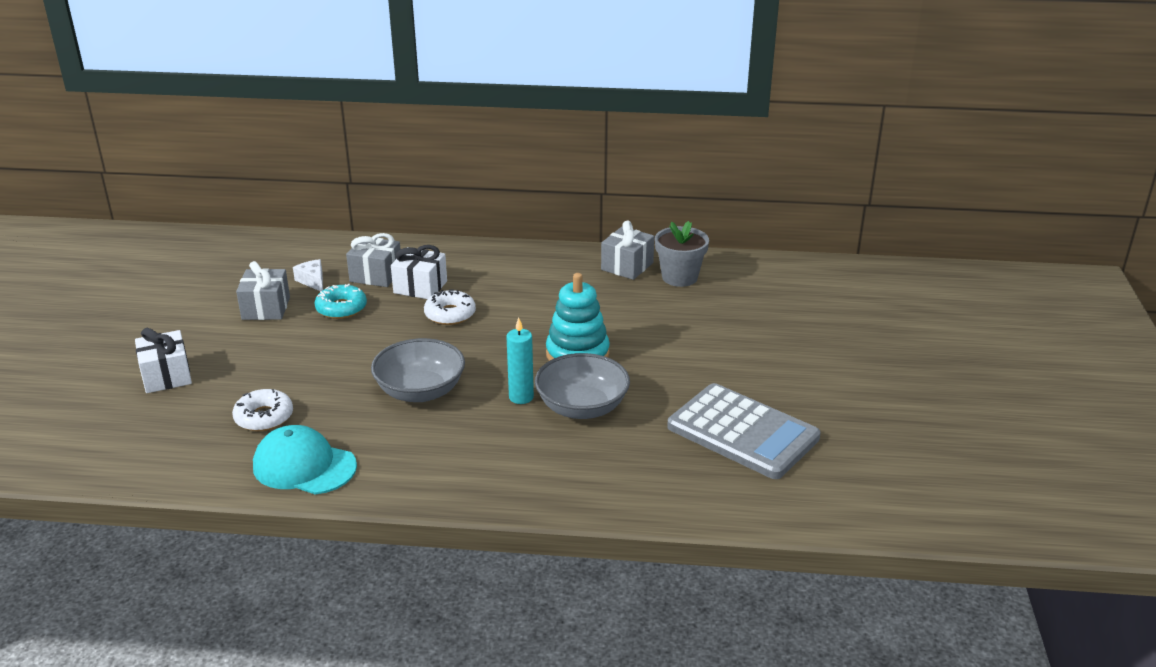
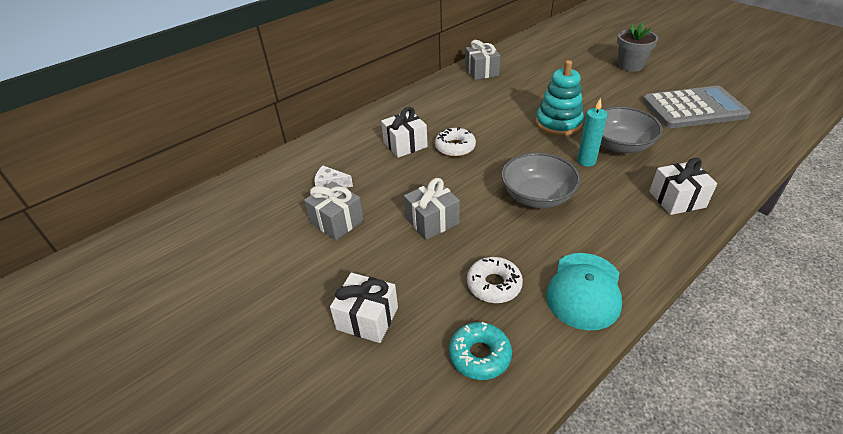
camera: 45 degrees left, 10 degrees up
turquoise cap [253,425,357,494] -> turquoise cap turned 45 degrees counterclockwise [546,253,622,330]
turquoise donut [315,284,367,319] -> turquoise donut moved to [449,322,512,380]
grey gift [346,233,400,287] -> grey gift moved to [404,178,460,240]
grey flower pot [655,221,709,287] -> grey flower pot moved to [617,23,658,72]
none -> white gift [649,158,717,215]

